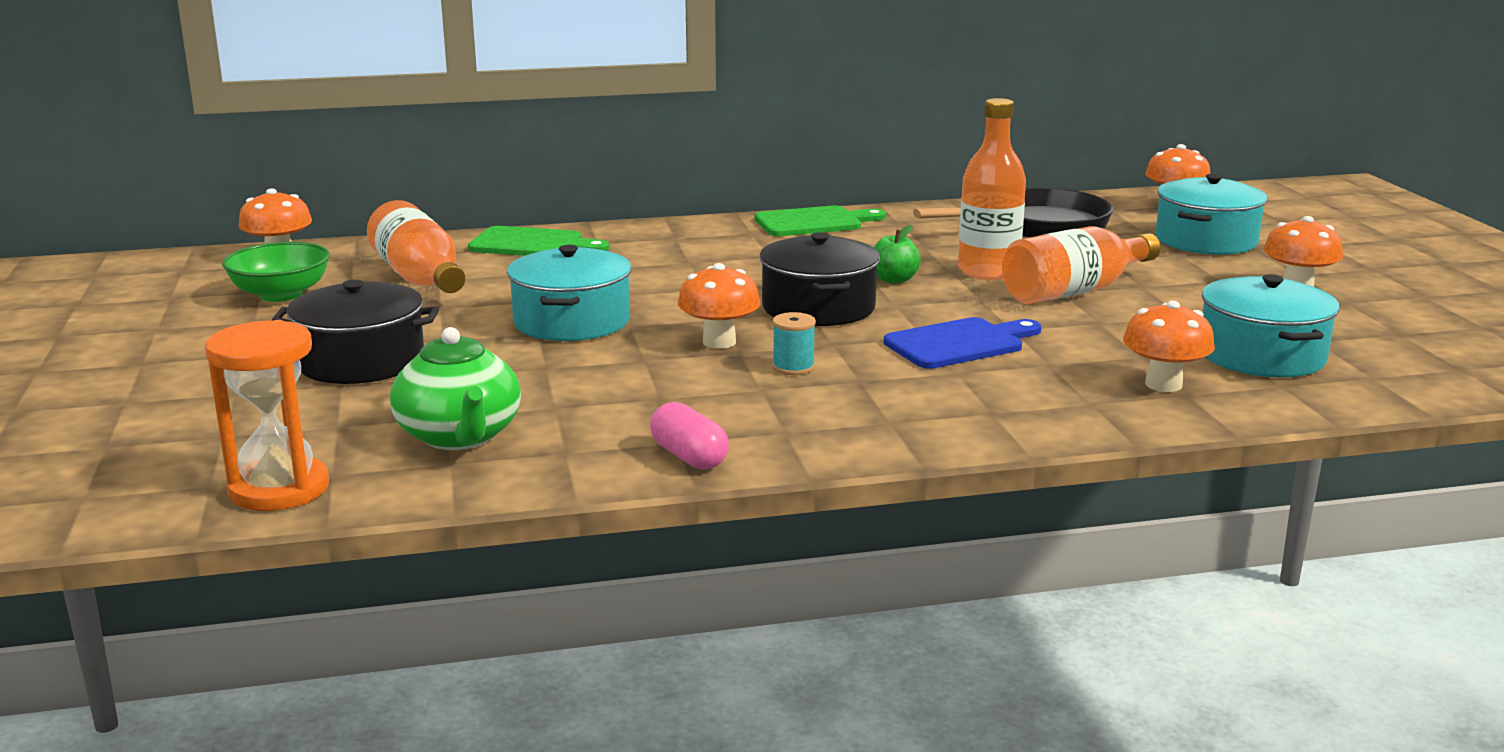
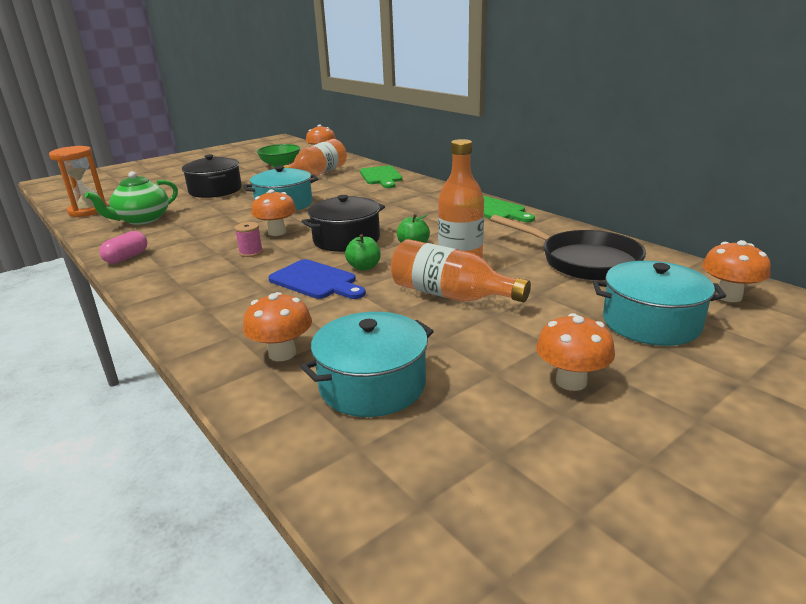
camera: 65 degrees right, 5 degrees up
turquoise spool [772,312,816,375] -> pink spool [234,222,263,257]
none -> green apple [345,234,381,271]

